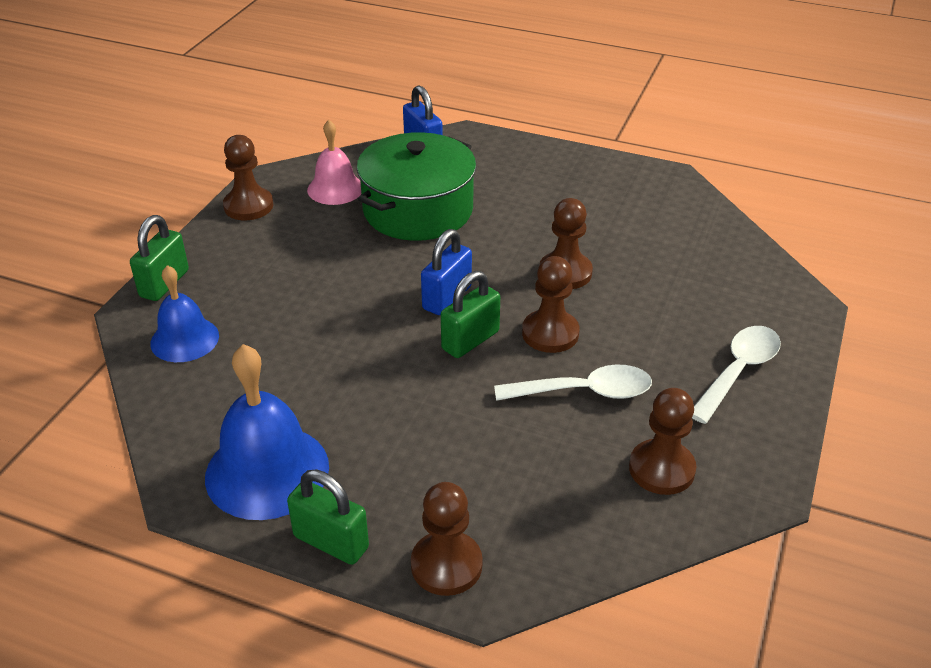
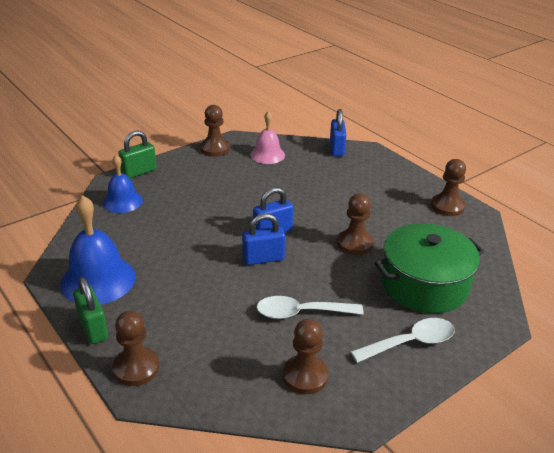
camera: 30 degrees right, 5 degrees down
green pot [357,132,476,241] -> green pot moved to [375,223,484,313]
green padlock [441,271,500,358] -> blue padlock [242,213,286,265]
white spoon [494,365,652,401] -> white spoon turned 150 degrees clockwise [257,296,364,319]
brown pawn [522,256,580,353] -> brown pawn moved to [431,159,466,216]

